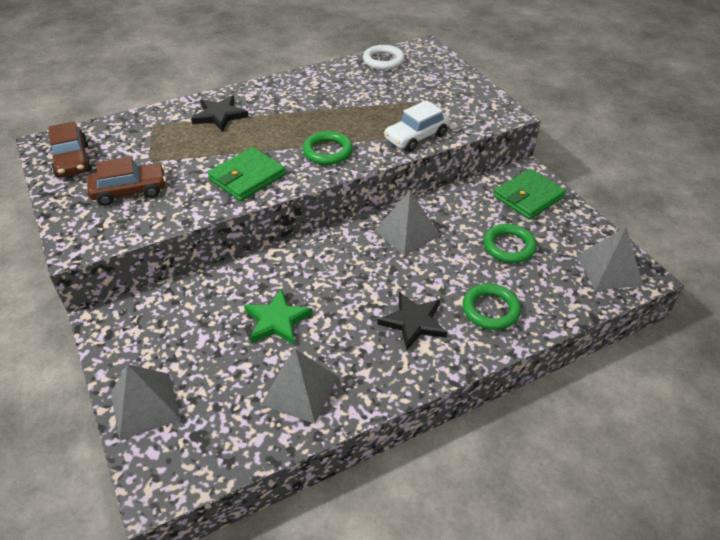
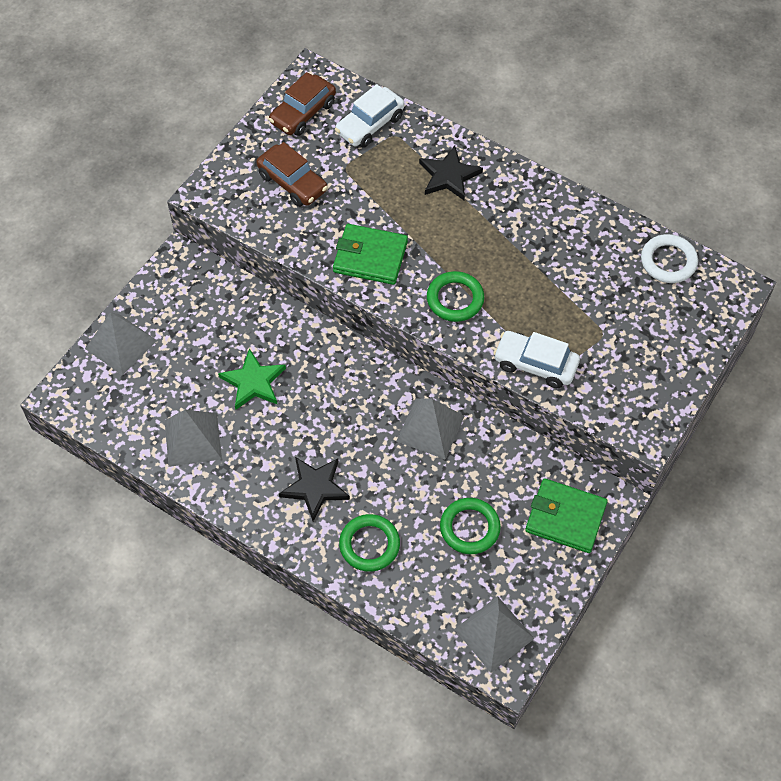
camera: 60 degrees right, 15 degrees up
none -> white car [335,84,405,148]

